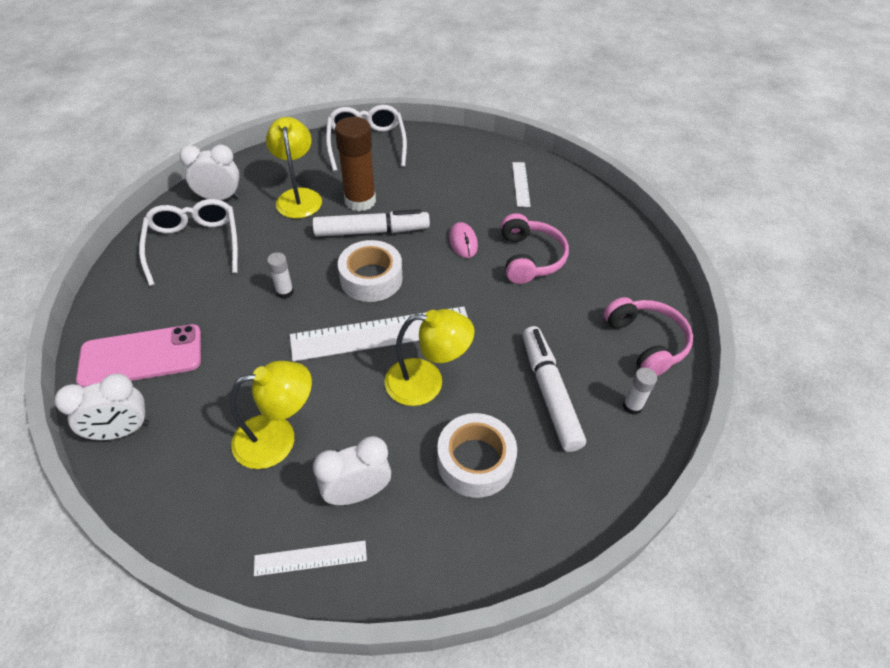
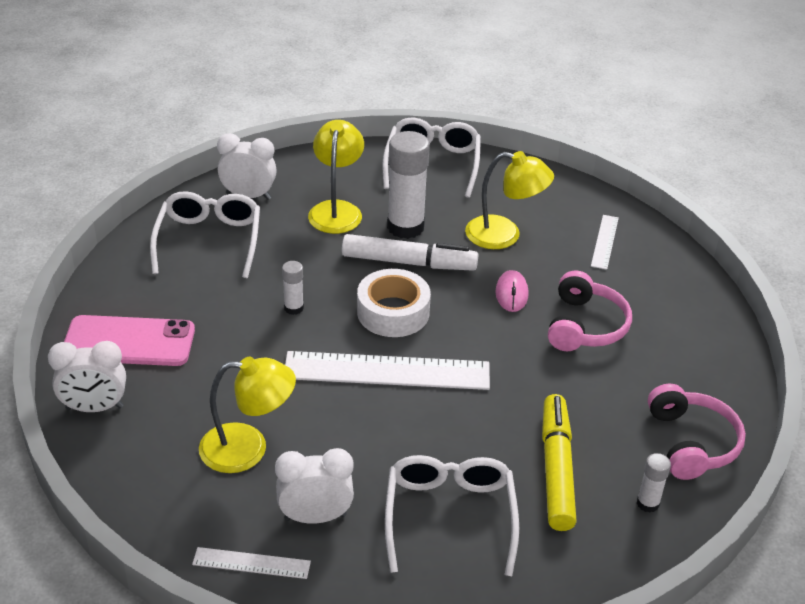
camera: 15 degrees right, 10 degrees down
brown glue stick [335,117,376,212] -> white glue stick [387,131,430,239]
yellow lamp [385,309,475,406] -> yellow lamp moved to [465,151,554,249]
white tape [437,413,517,498] -> white glasses [385,455,519,576]
white marker [522,326,586,452] -> yellow marker [542,394,577,531]

